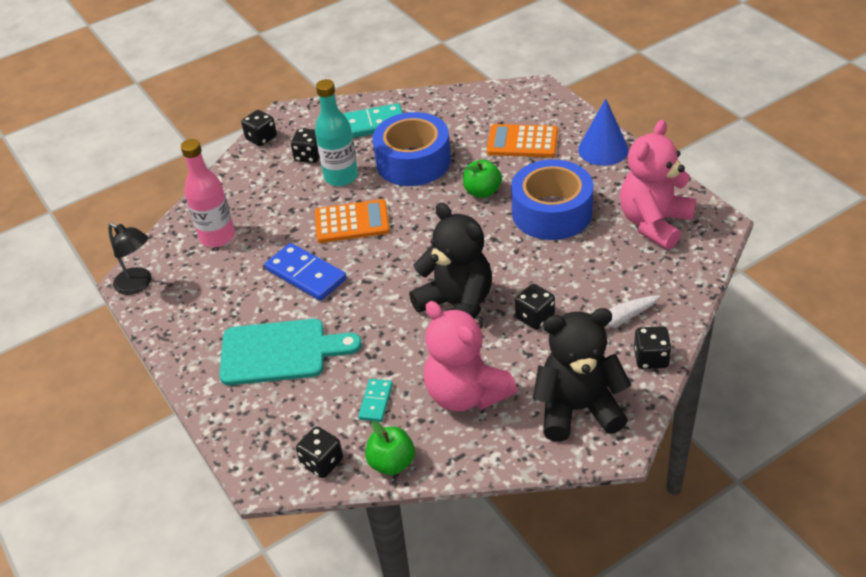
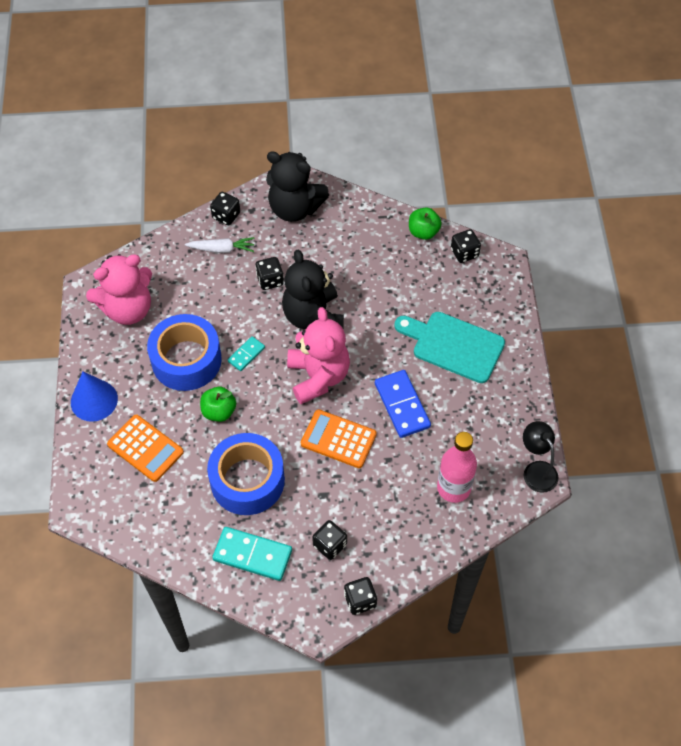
camera: 155 degrees left, 15 degrees up
turquoise bottle [315,79,358,186] -> none
turquoise domino [358,379,393,422] -> turquoise domino moved to [228,336,265,371]
pink teddy bear [424,301,517,411] -> pink teddy bear moved to [287,307,350,404]

